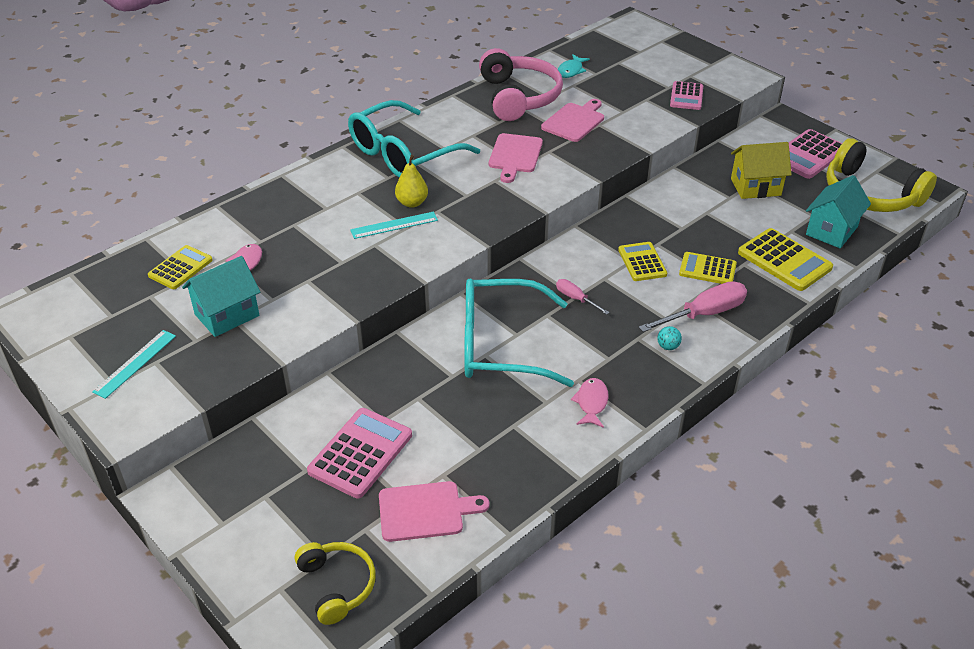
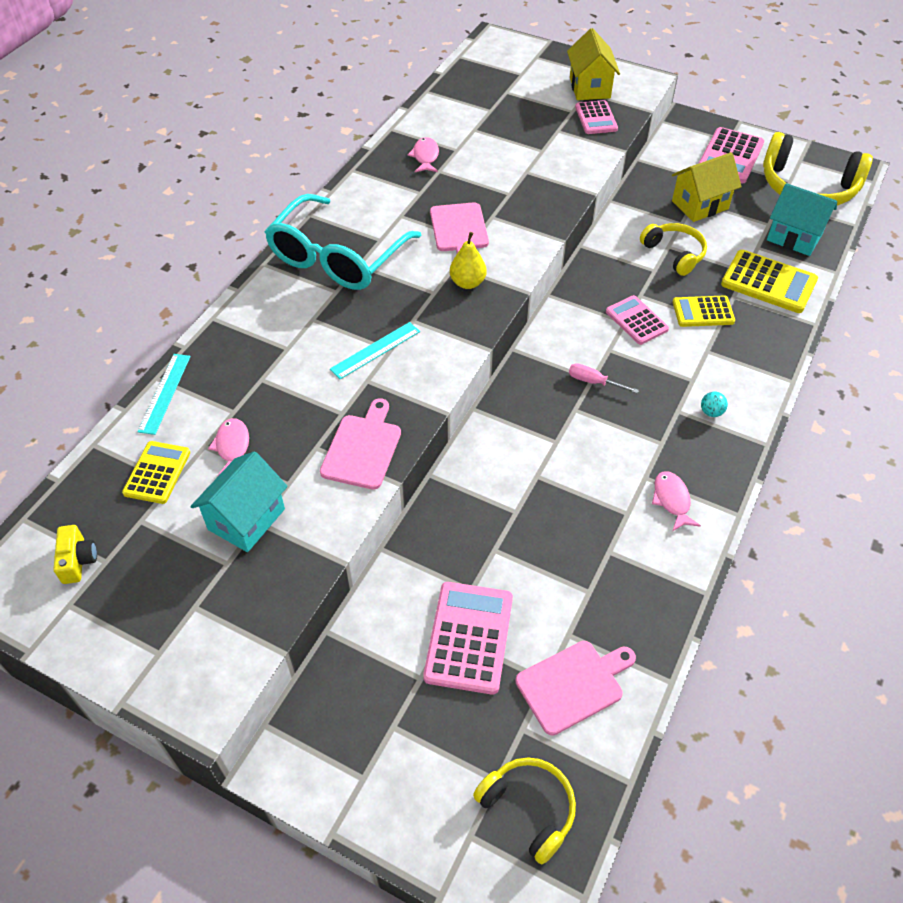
camera: 20 degrees left, 10 degrees up
turquoise ruler [92,330,176,399] -> turquoise ruler moved to [137,354,191,435]
yellow pear [395,155,428,208] -> yellow pear moved to [450,232,487,289]
turquoise glasses [464,278,574,387] -> none
pink headphones [479,48,563,121] -> pink fish [408,137,439,172]
pink cutting board [541,99,604,142] -> pink cutting board moved to [320,398,401,490]
turquoise fish [558,54,590,78] -> none
yellow calculator [618,242,667,281] -> pink calculator [606,295,669,345]
pink screwdriver [639,281,747,332] -> none
turquoise house [806,175,871,248] -> turquoise house turned 75 degrees counterclockwise [767,183,837,256]
none -> yellow camera [53,525,97,584]
none -> yellow house [567,28,620,100]
none -> yellow headphones [640,223,707,276]

